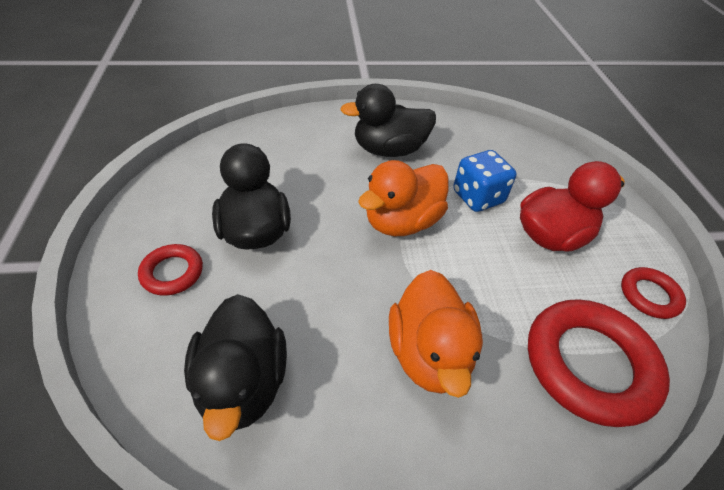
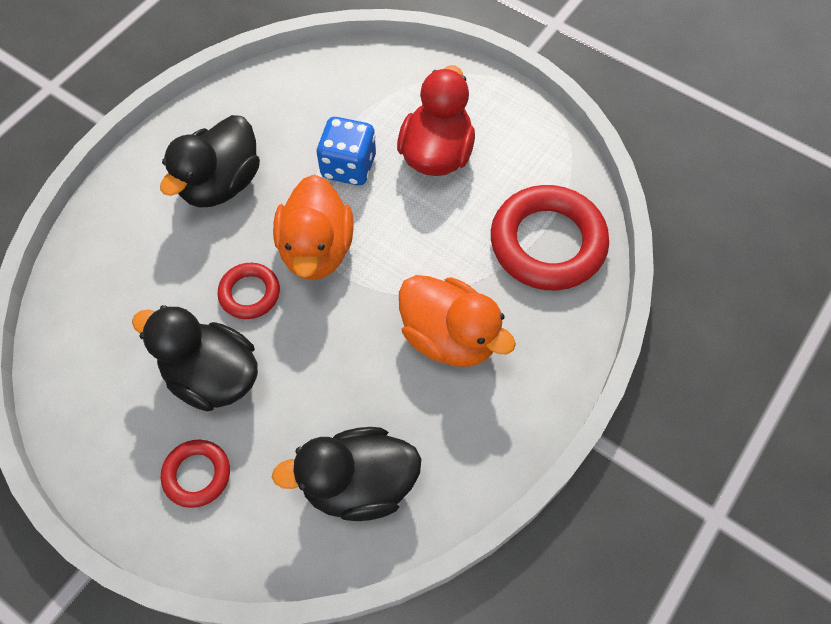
camera: 45 degrees left, 15 degrees up
black duck [184,294,287,441] -> black duck turned 135 degrees clockwise [272,427,422,521]
red ring [621,267,686,319] -> red ring moved to [217,263,280,319]

